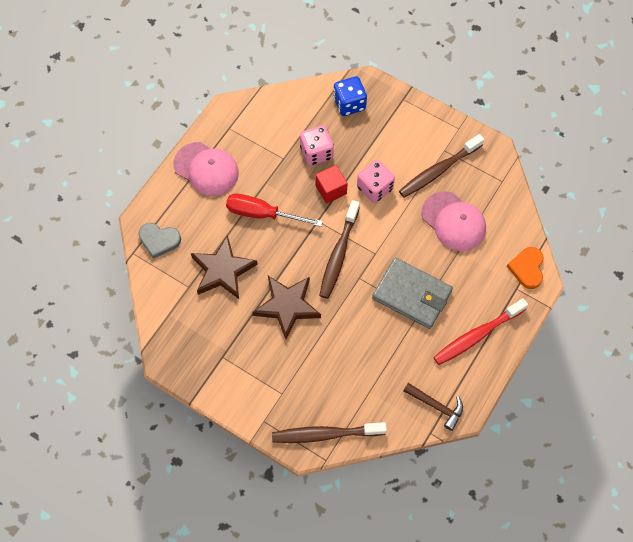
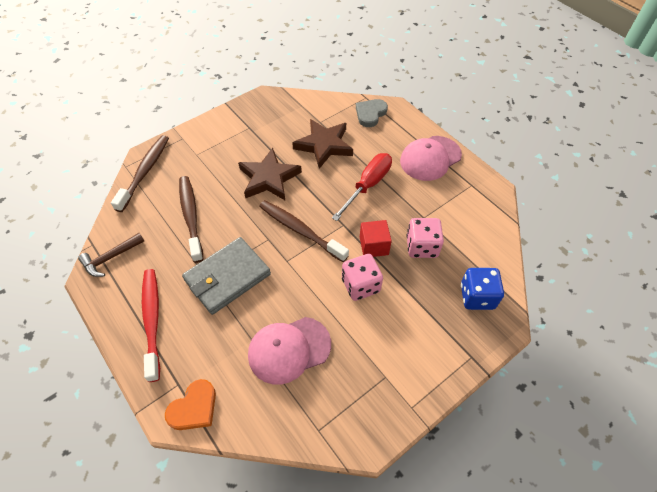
camera: 110 degrees right, 10 degrees down
brown toothbrush [399,134,484,198] -> brown toothbrush moved to [179,176,204,263]
orange heart [507,247,544,289] -> orange heart turned 105 degrees clockwise [165,379,216,430]

